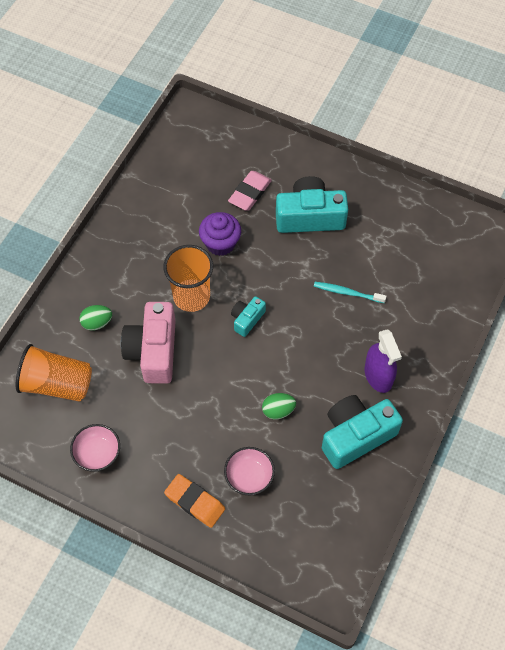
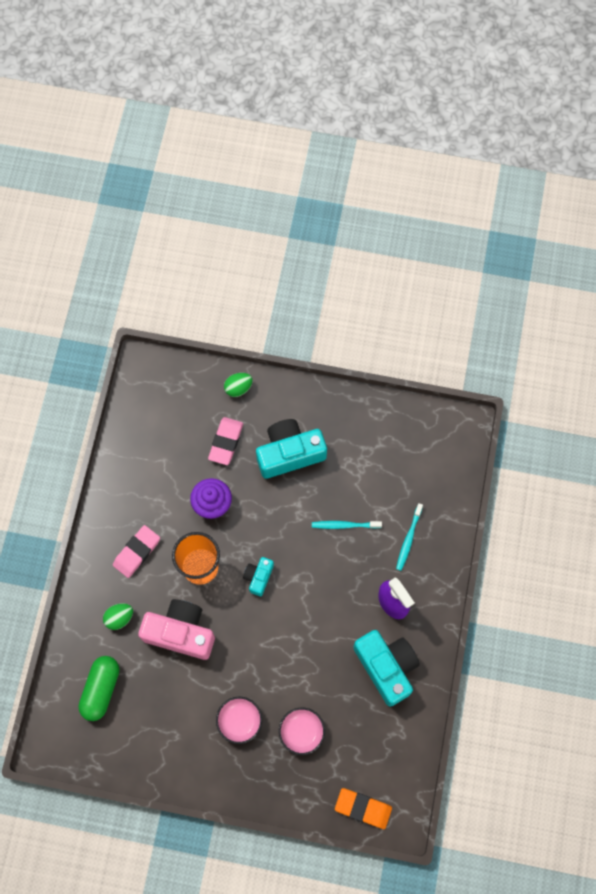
camera: 15 degrees left, 10 degrees up
orange cup [16,344,92,402] -> green capsule [78,656,119,721]
pink bowl [70,424,120,472] -> pink bowl moved to [216,697,262,744]
pink camera [121,302,176,384] -> pink camera turned 120 degrees clockwise [138,599,215,660]
orange eraser [164,474,225,528] -> orange eraser moved to [335,788,392,829]
green egg [262,393,296,420] -> green egg moved to [224,373,253,397]
turquoise camera [322,395,403,469] -> turquoise camera turned 105 degrees clockwise [353,630,420,707]
none -> pink eraser [113,525,160,578]
none -> turquoise toothbrush [396,503,423,571]

